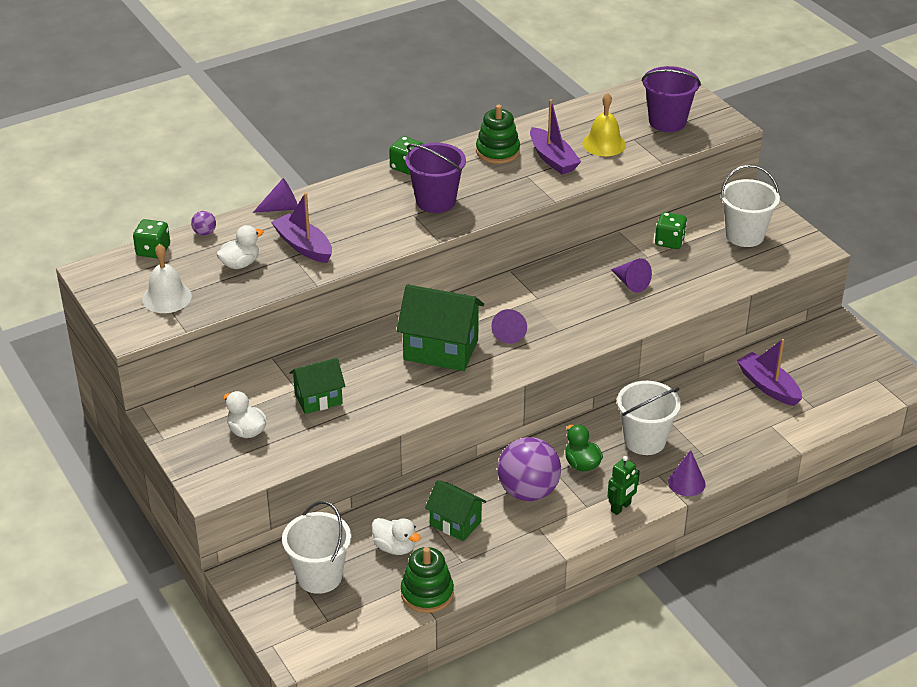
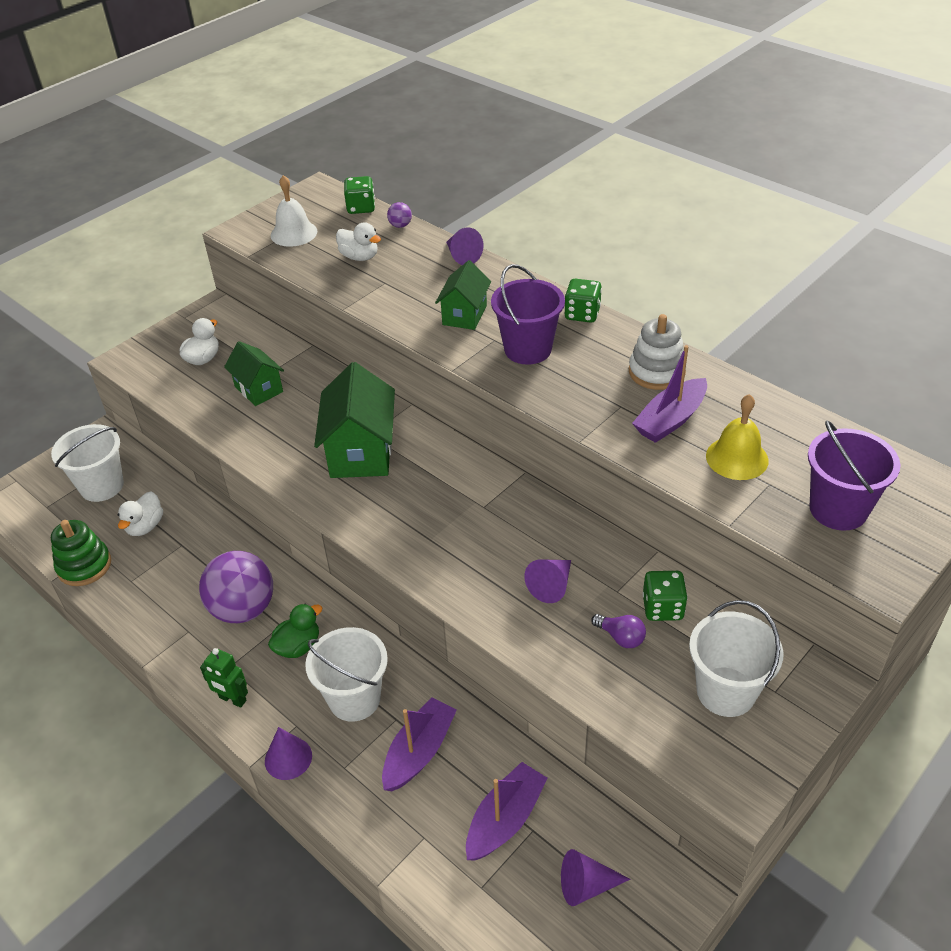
camera: 75 degrees right, 5 degrees up
purple boat [271,193,332,263] -> purple boat moved to [382,697,457,791]
green house [425,480,486,541] -> green house moved to [435,260,491,330]
green stacking toy [476,105,520,164] -> white stacking toy [629,314,687,390]
purple cone [491,309,527,344] -> purple cone moved to [561,849,631,906]
none -> purple light bulb [591,614,646,648]

